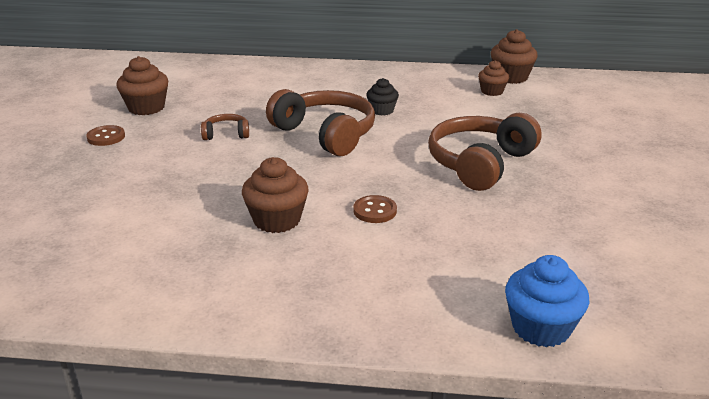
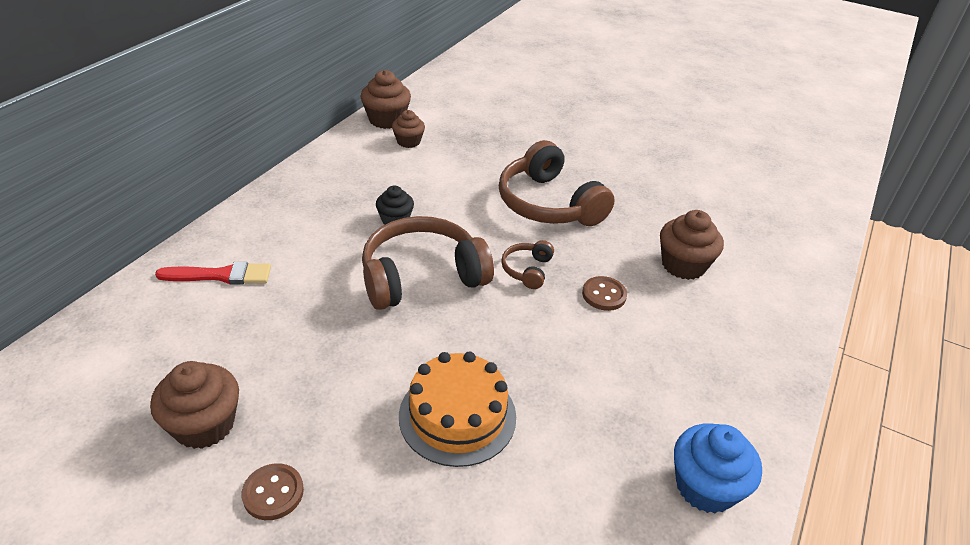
camera: 70 degrees left, 10 degrees up
brown headphones [201,114,249,140] -> brown headphones moved to [501,240,554,289]
brown cupcake [242,157,309,233] -> brown cupcake moved to [660,210,724,280]
blue cupcake [505,255,589,347] -> blue cupcake moved to [674,424,762,513]
none -> red brush [155,262,271,284]
none -> orange cake [399,351,516,467]

